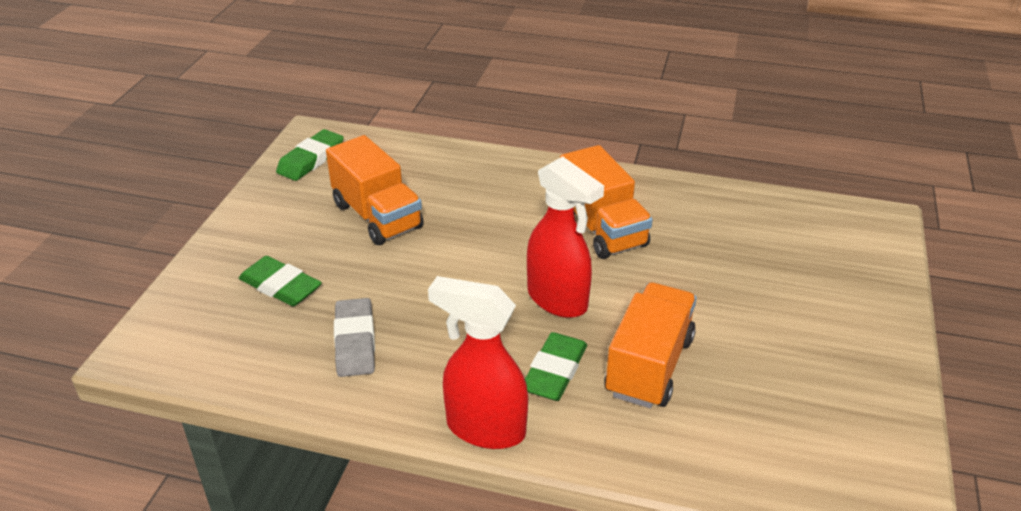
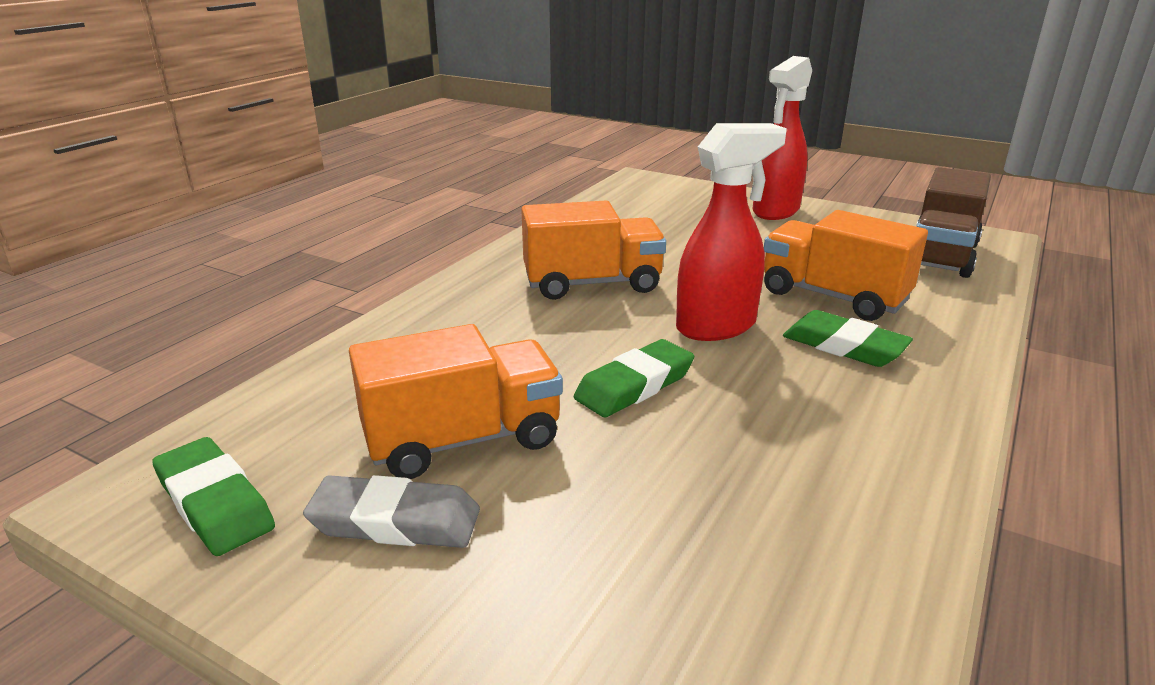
camera: 75 degrees left, 10 degrees down
green eraser [238,256,322,306] -> green eraser moved to [574,339,694,417]
grey eraser [334,298,375,377] -> grey eraser moved to [303,475,480,548]
red spray bottle [428,276,528,449] -> red spray bottle moved to [753,56,812,220]
none -> brown truck [916,167,991,278]

